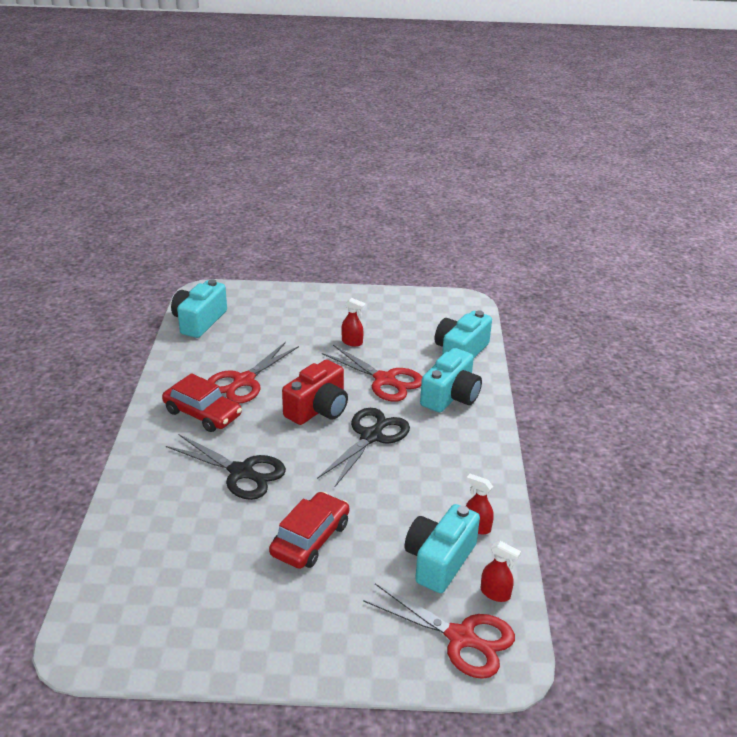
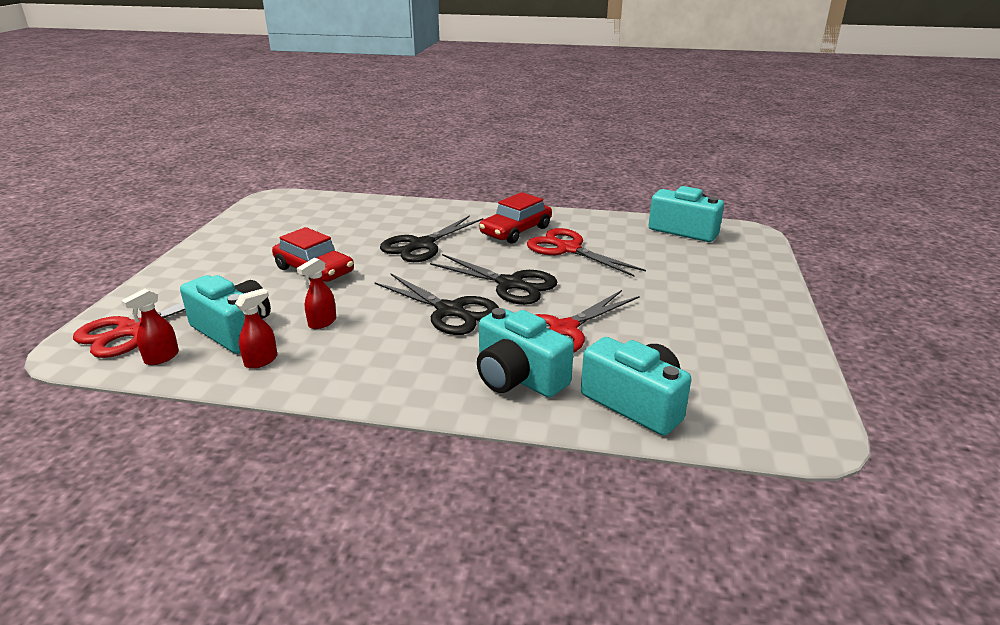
camera: 100 degrees right, 5 degrees down
red camera [282,360,348,425] -> black scissors [430,254,557,305]
red spray bottle [341,298,366,347] -> red spray bottle moved to [297,257,336,329]

